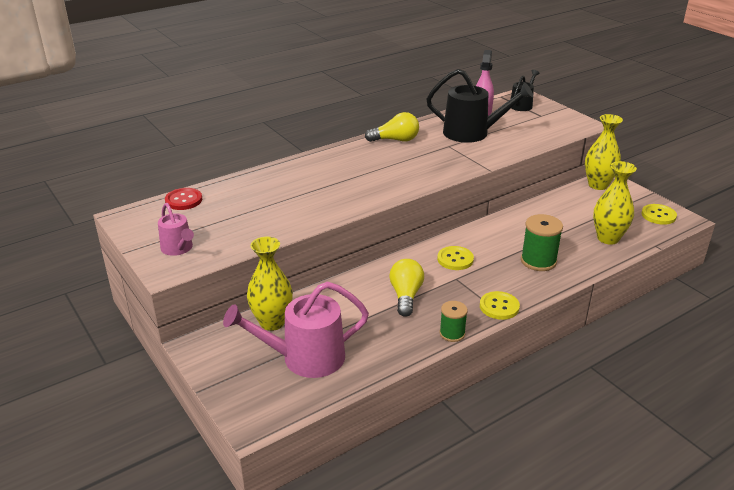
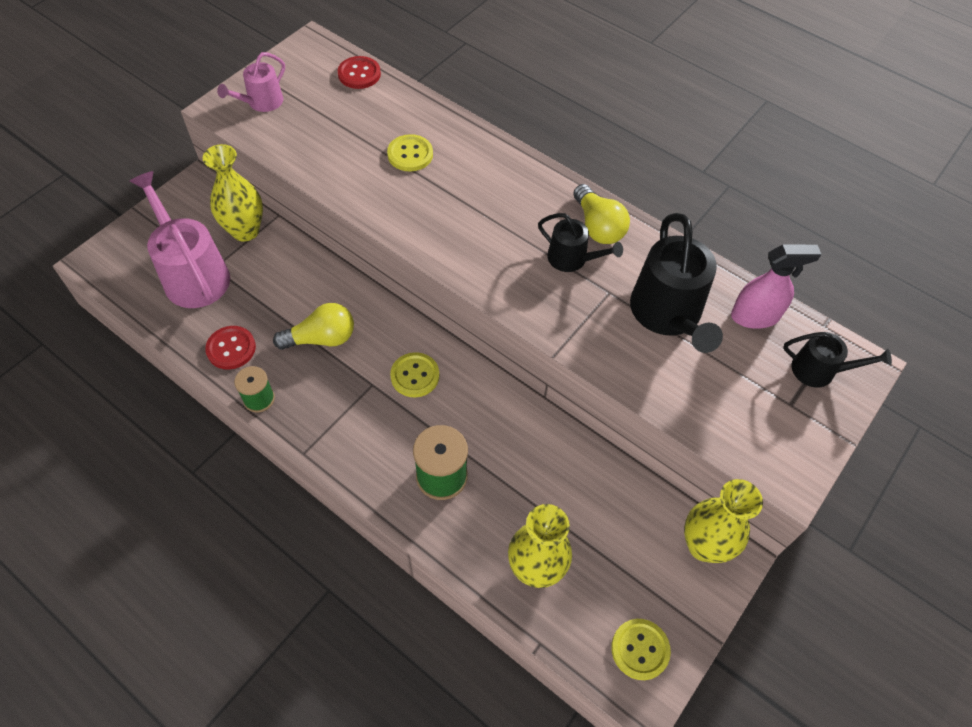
camera: 70 degrees right, 25 degrees up
yellow button [480,291,520,320] -> yellow button moved to [387,134,433,171]
none -> red button [205,326,256,370]
none -> black watering can [538,213,623,272]

